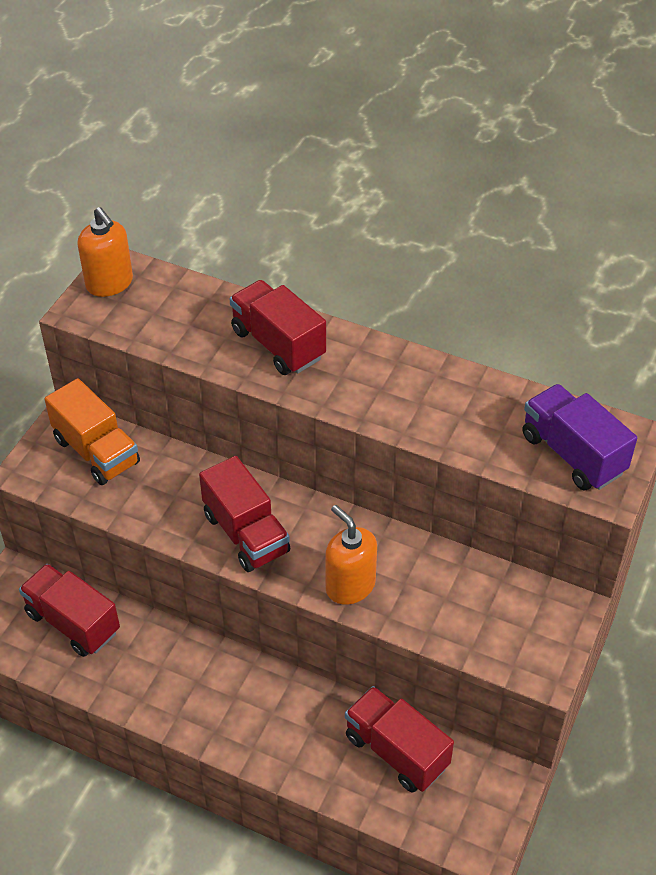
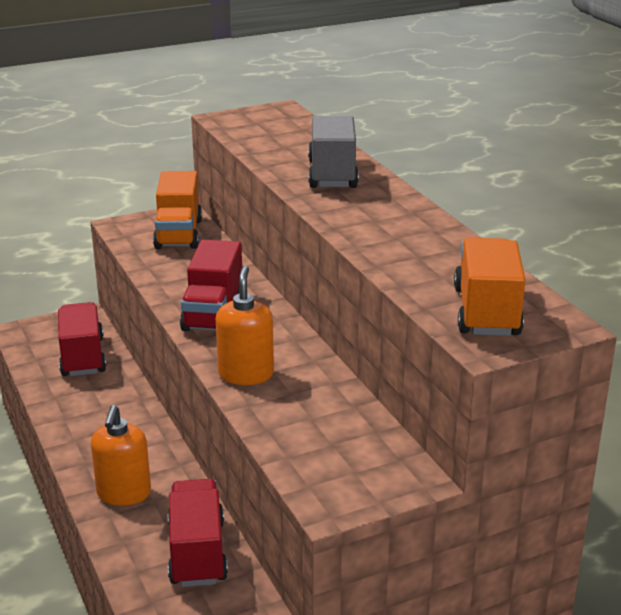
camera: 40 degrees right, 20 degrees down
orange soap dispenser [78,207,133,297] -> orange soap dispenser moved to [91,405,151,506]
red truck [230,280,326,375] -> grey truck [308,116,359,188]
purple truck [523,384,637,491] -> orange truck [454,237,526,336]

